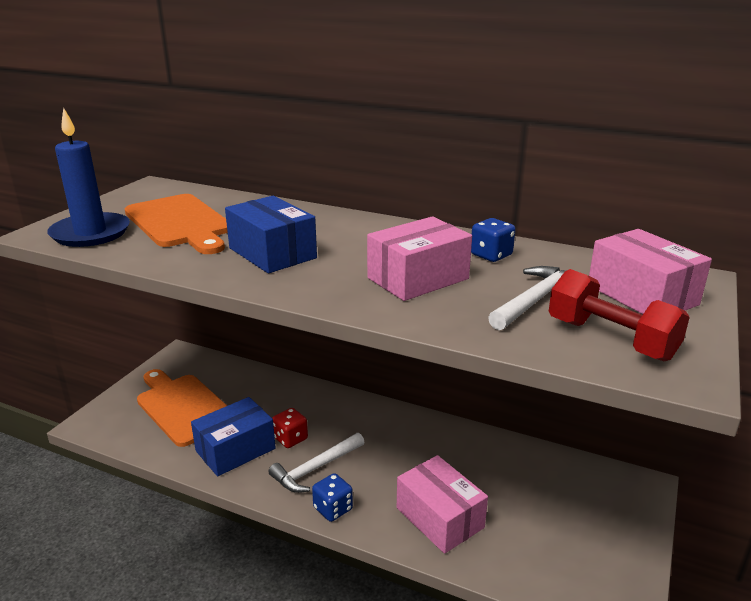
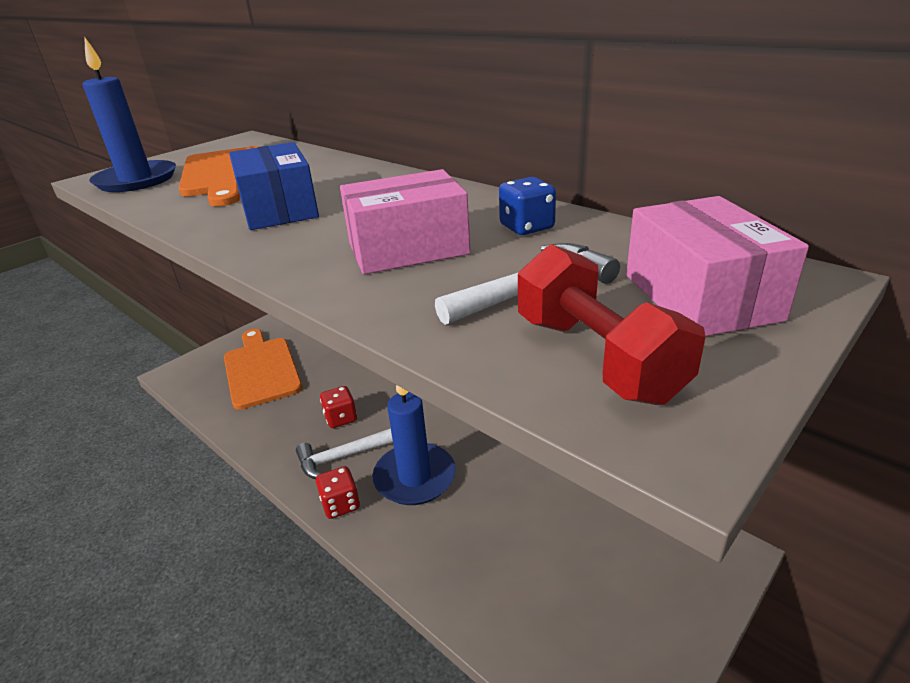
camera: 20 degrees right, 5 degrees up
blue box [191,397,276,476] -> none
blue dice [312,473,353,522] -> red dice [316,466,360,519]
pink box [397,455,488,554] -> none
none -> blue candle [372,385,456,505]

